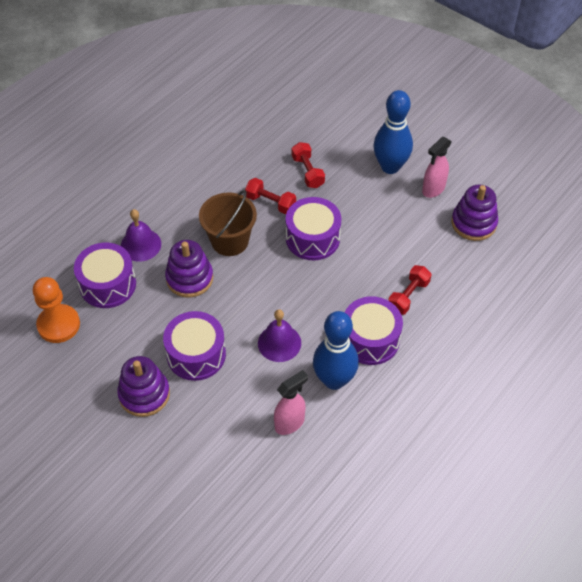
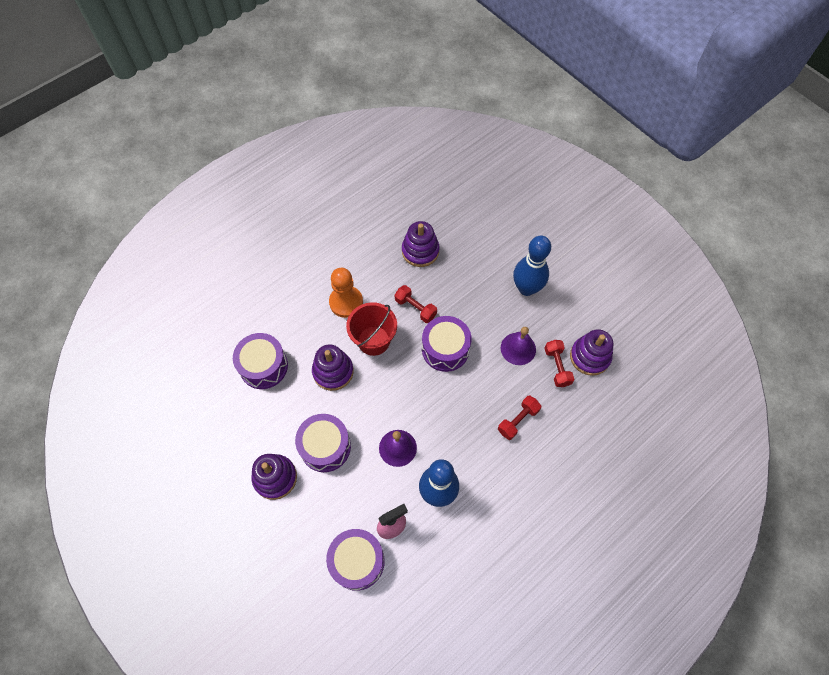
camera: 10 degrees right, 10 degrees up
orange pawn [33,277,80,343] -> orange pawn moved to [329,268,363,318]
purple bell [121,209,161,262] -> purple bell moved to [501,327,536,365]
brown bucket [199,190,257,256] -> red bucket [346,302,397,356]
red dumbbell [292,142,325,188] -> red dumbbell moved to [544,340,574,387]
purple drum [344,296,403,365] -> purple drum moved to [326,529,385,591]
pink spray bottle [422,137,452,198] -> none
none -> purple stacking toy [402,221,439,267]

